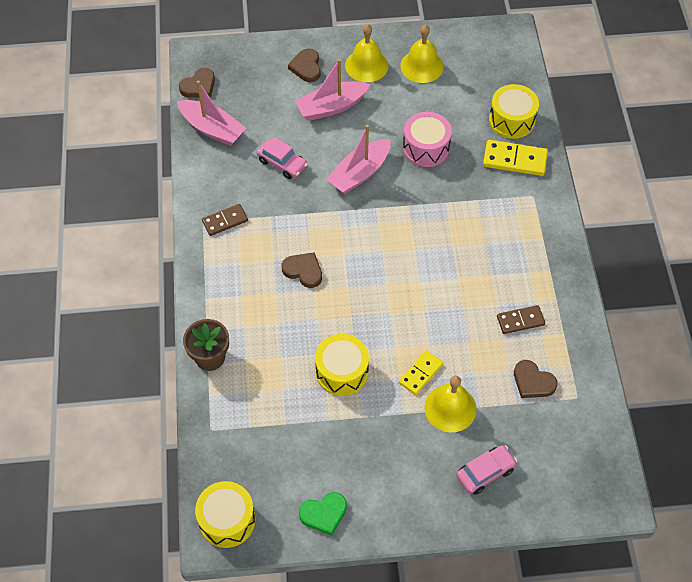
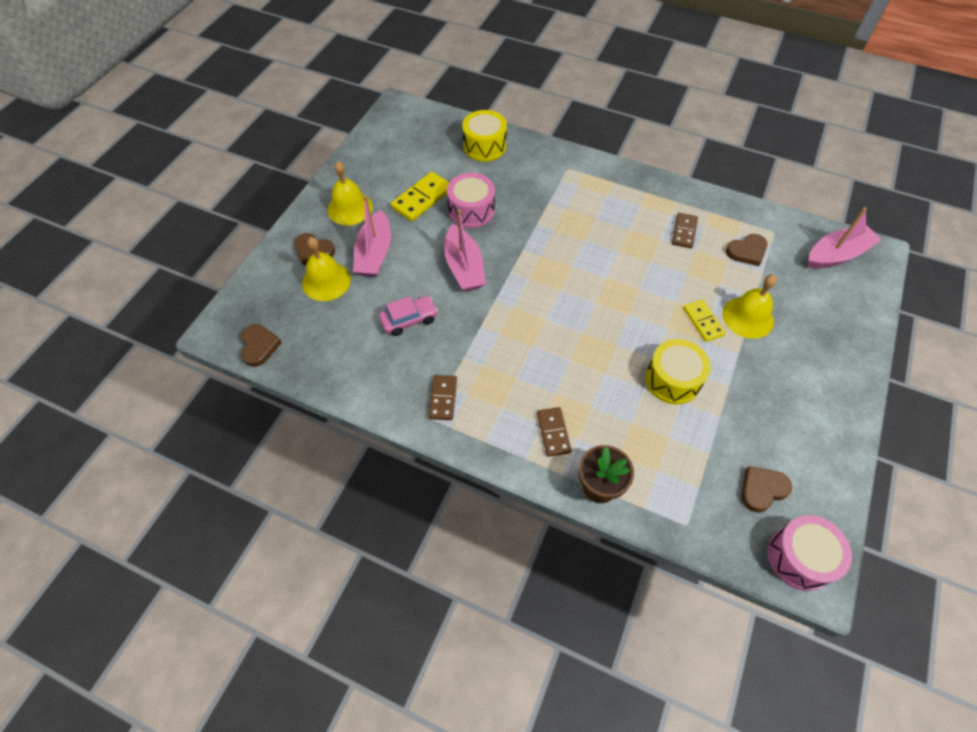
camera: 60 degrees left, 0 degrees up
pink boat [177,80,246,146] -> pink boat moved to [808,207,882,269]
yellow drum [195,481,256,548] -> pink drum [768,515,852,591]
brown heart [282,252,322,288] -> brown heart moved to [741,466,792,513]
green heart [299,492,347,536] -> none
yellow bell [400,25,444,83] -> yellow bell moved to [302,237,351,301]
pink car [456,445,517,495] -> none
yellow domino [483,140,548,176] -> yellow domino moved to [391,172,449,221]
none -> brown domino [537,407,571,457]

